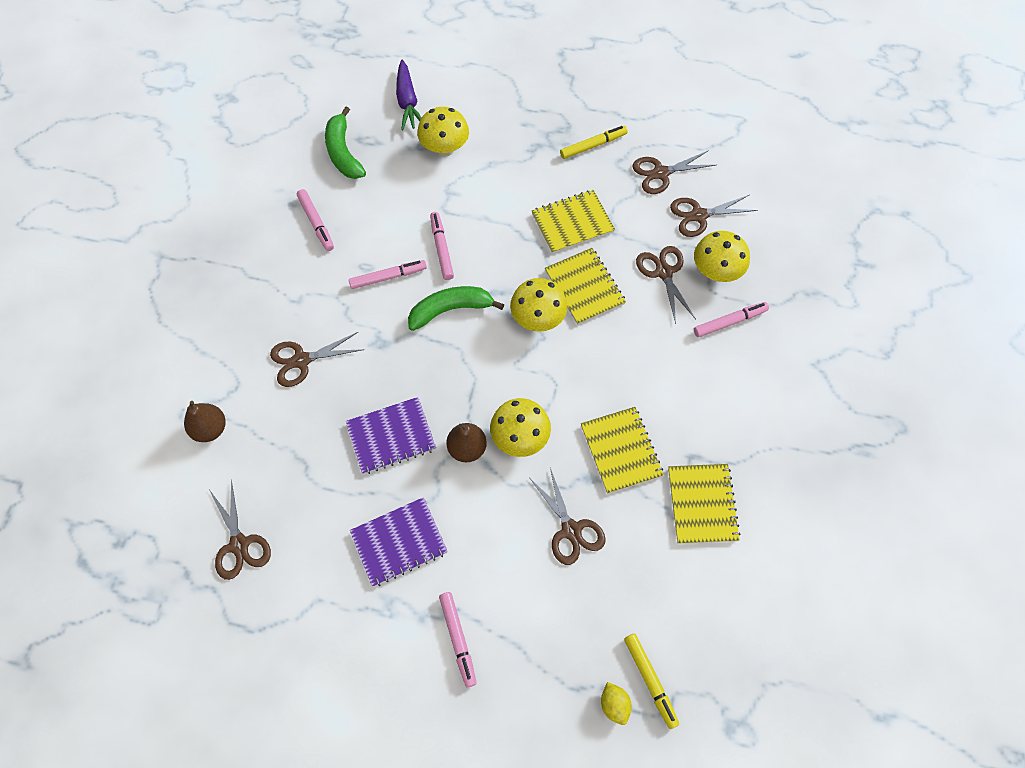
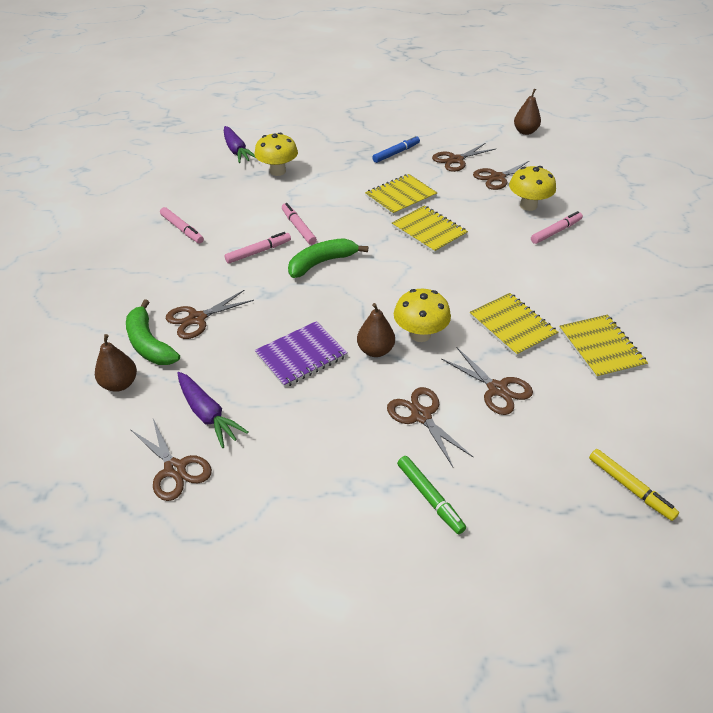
camera: 15 degrees left, 20 degrees down
green banana [325,106,366,179] -> green banana moved to [126,299,180,365]
purple notebook [350,497,448,587] -> none
pink marker [439,592,477,688] -> green marker [397,456,466,535]
yellow mushroom [510,278,568,332] -> none
yellow marker [560,126,628,159] -> blue marker [372,135,420,163]
yellow lemon [601,682,632,725] -> none
brown scissors [636,246,696,324] -> brown scissors moved to [387,387,473,467]
none -> purple carrot [177,372,248,448]
none -> brown pear [514,89,541,135]

